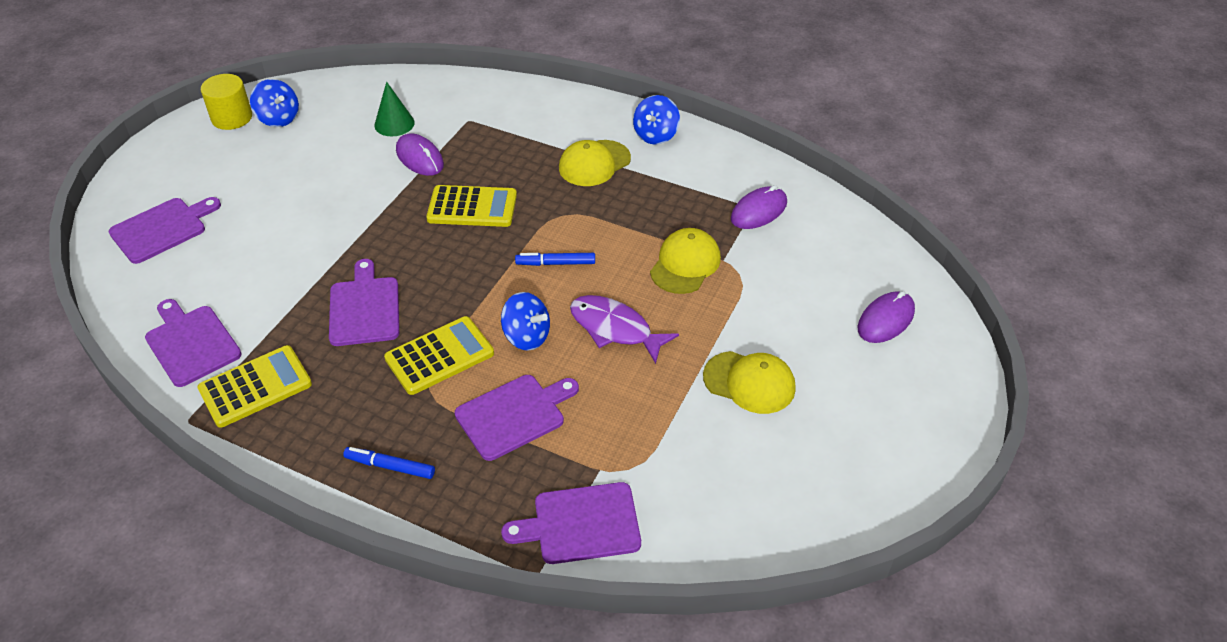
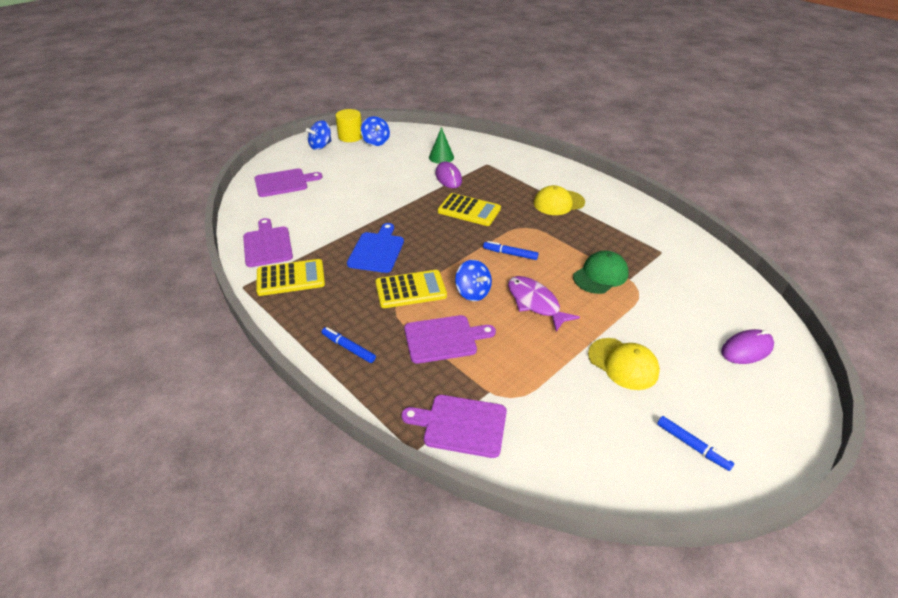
camera: 20 degrees right, 5 degrees down
purple cutting board [329,259,399,346] -> blue cutting board [347,223,404,273]
blue spinning top [633,95,680,145] -> blue spinning top moved to [306,121,332,150]
yellow cap [650,228,721,294] -> green cap [573,251,629,294]
purple mouse [731,185,787,229] -> none
none -> blue marker [657,416,734,471]

